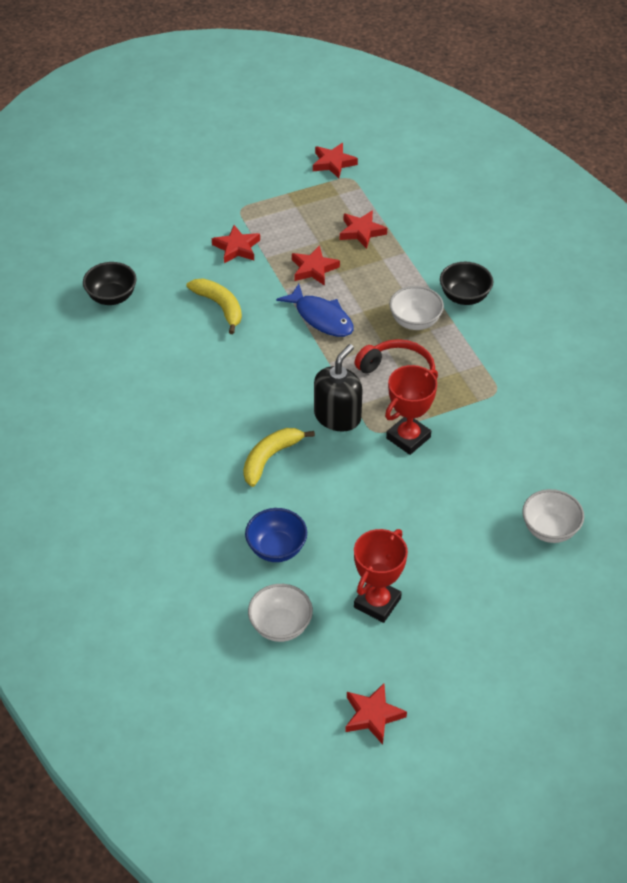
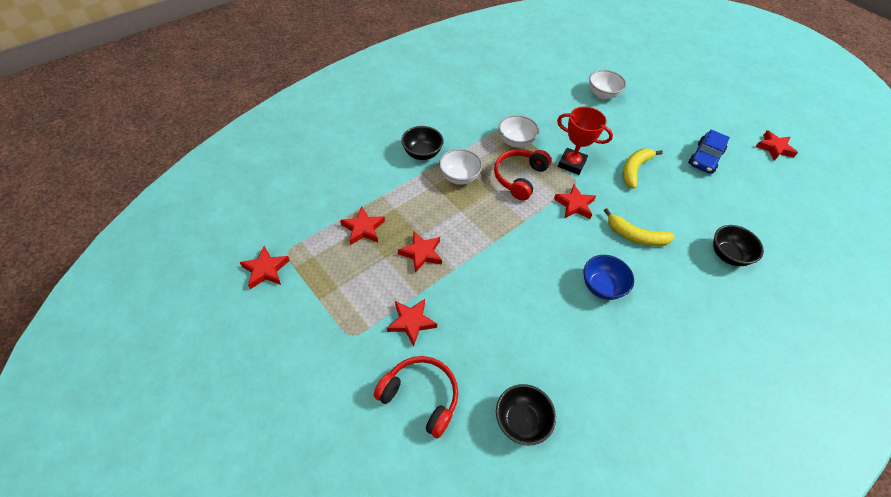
camera: 110 degrees left, 5 degrees up
yellow banana [187,278,242,334] -> yellow banana moved to [623,148,663,189]
blue bowl [245,508,307,562] -> blue bowl moved to [584,255,634,300]
white bowl [248,584,313,642] -> white bowl moved to [499,115,539,148]
blue fish [276,284,354,337] -> none
black soap dispenser [314,344,363,432] -> red star [554,185,596,219]
red trophy [354,529,408,623] -> blue car [688,129,730,174]
none -> red headphones [374,356,458,438]
none -> black bowl [713,225,764,266]

